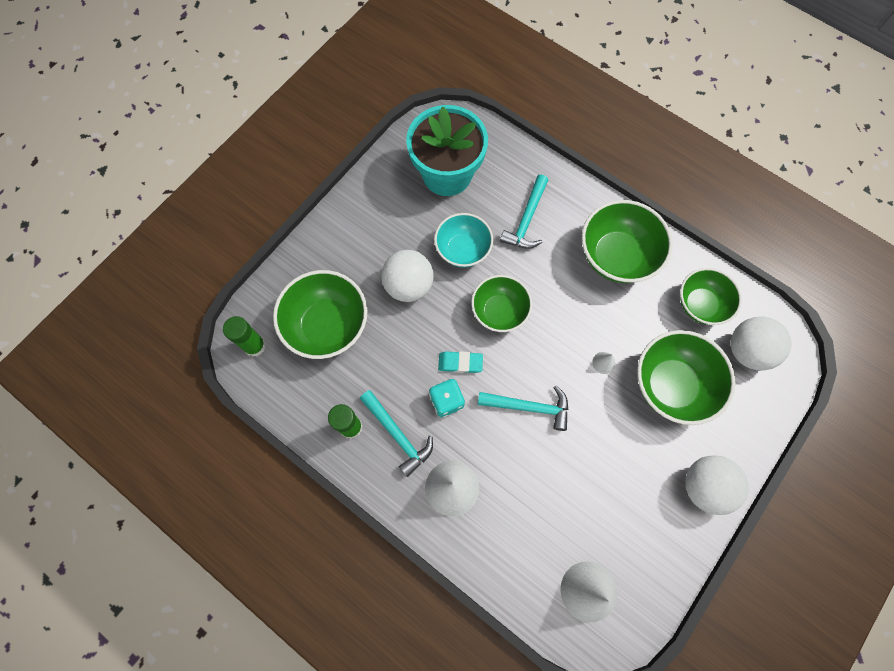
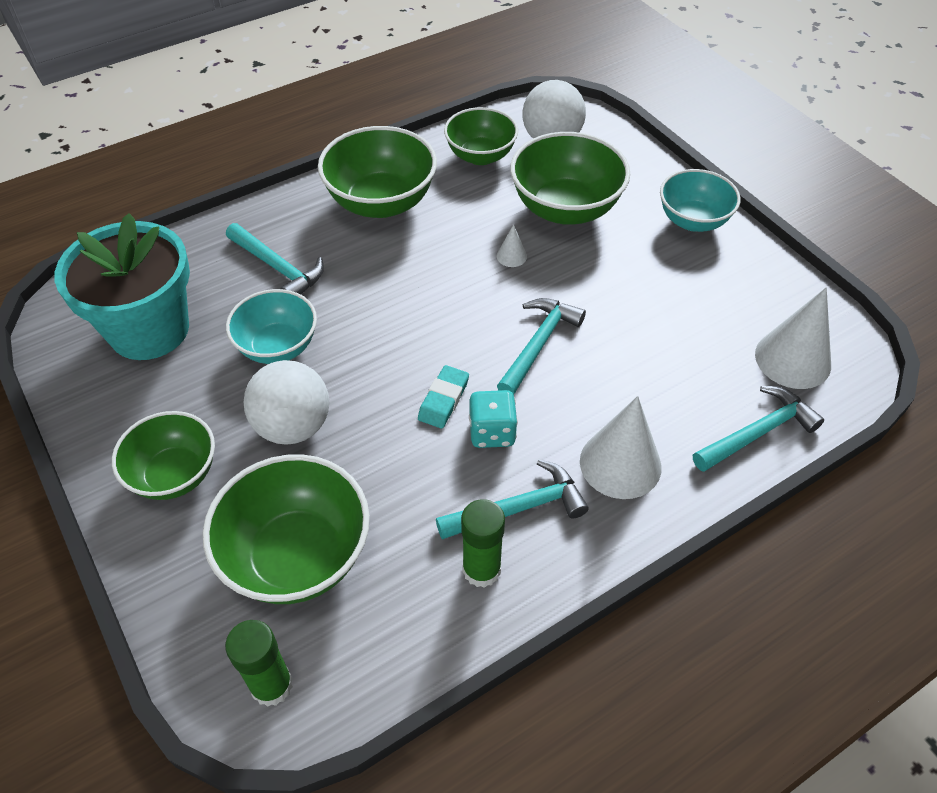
camera: 70 degrees left, 20 degrees down
green bowl [471,275,532,332] -> green bowl moved to [112,411,215,500]
white ball [685,455,748,515] -> turquoise bowl [660,169,741,232]
none -> turquoise hammer [693,386,824,472]

